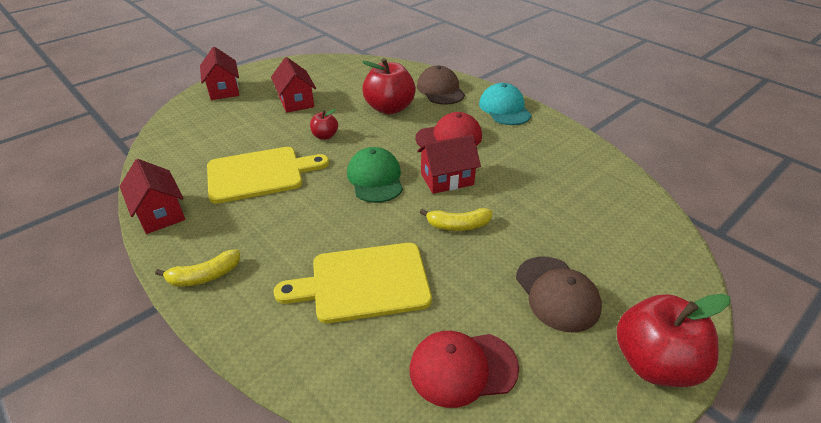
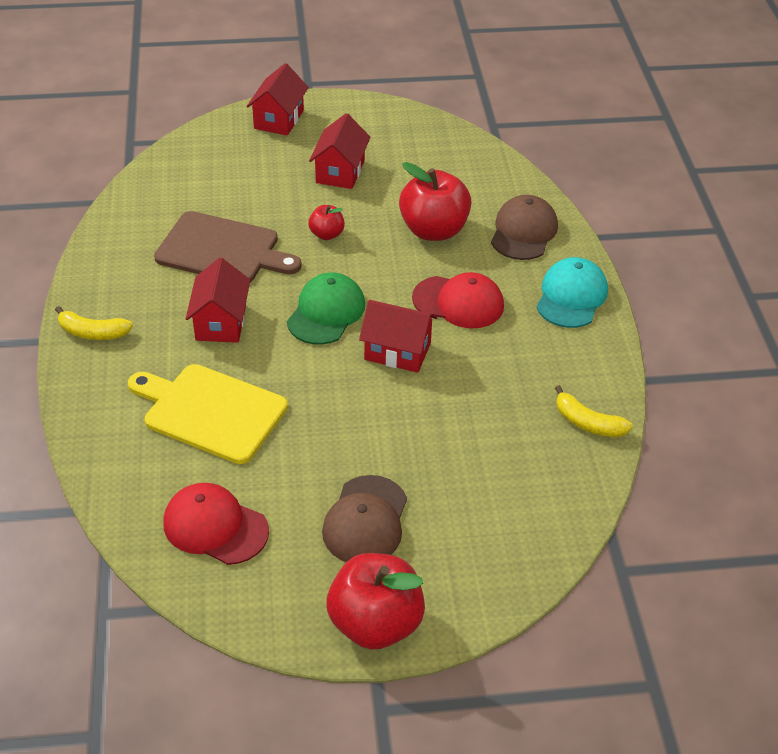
camera: 35 degrees right, 5 degrees up
red house [120,159,185,234] -> red house moved to [186,258,250,343]
yellow cutting board [207,147,329,204] -> brown cutting board [154,211,302,283]
yellow banana [420,208,492,231] -> yellow banana moved to [555,385,633,437]

